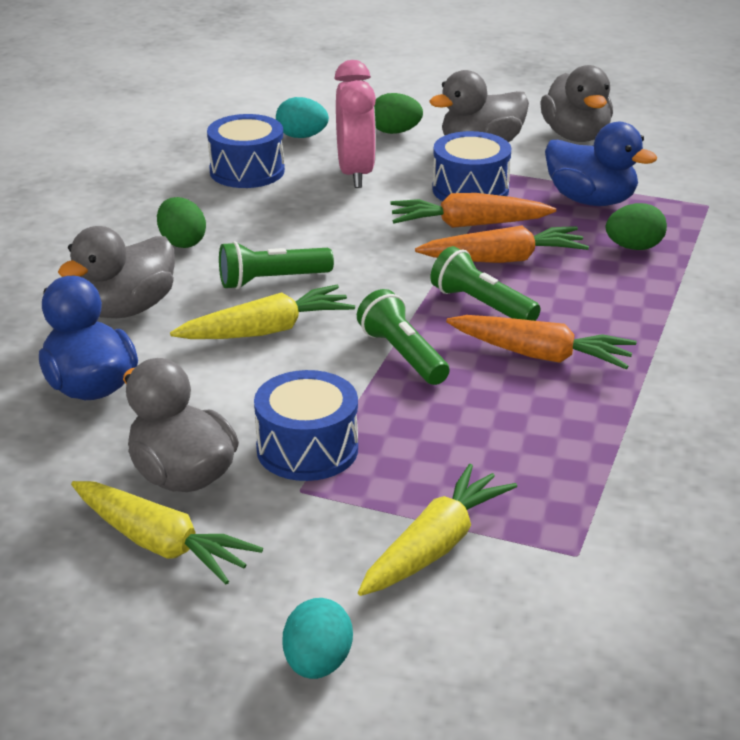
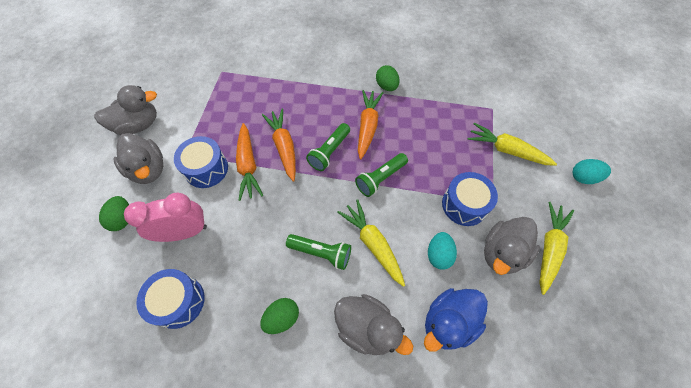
camera: 100 degrees left, 30 degrees up
green flashlight [219,241,334,289] -> green flashlight turned 45 degrees counterclockwise [286,234,351,270]
turquoise egg [276,97,329,138] -> turquoise egg moved to [428,232,457,270]
blue duck [545,122,657,206] -> none
green egg [606,203,667,250] -> green egg moved to [376,65,399,91]

